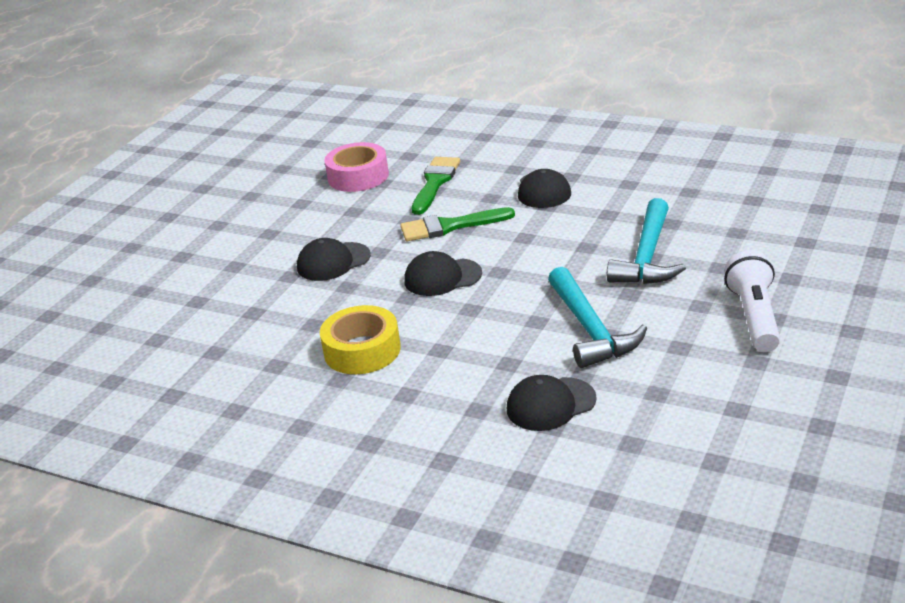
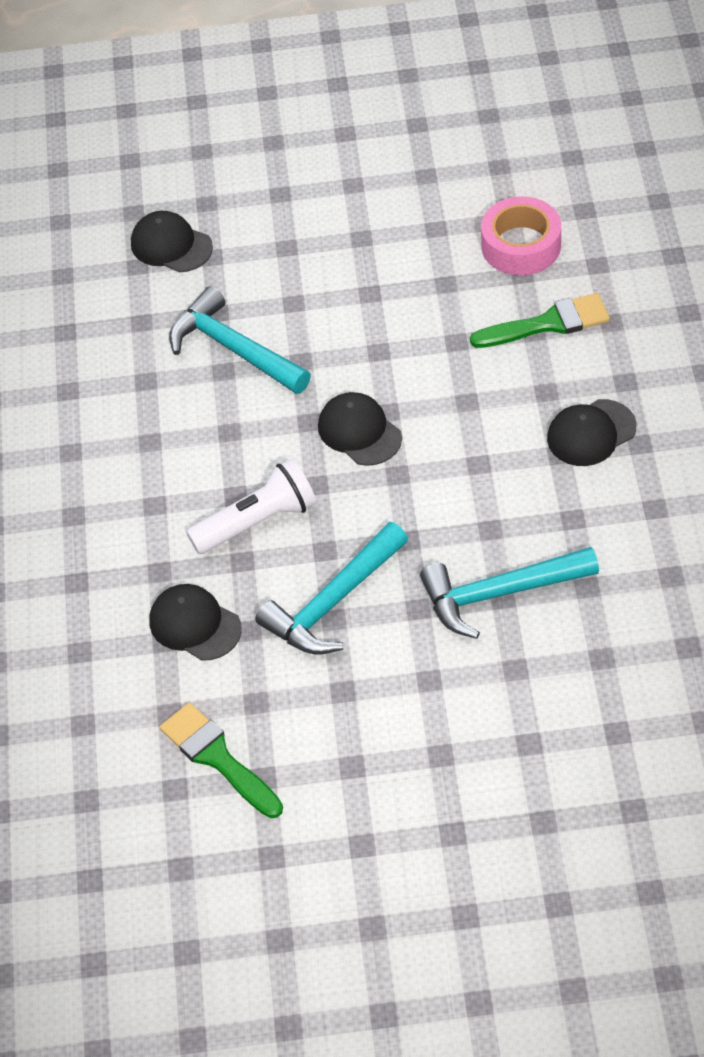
camera: 60 degrees right, 20 degrees up
black cap [297,238,371,281] -> black cap moved to [131,211,213,273]
yellow tape [320,305,401,374] -> none
green brush [400,207,515,241] -> green brush moved to [160,703,283,818]
white flashlight [724,250,780,352] -> white flashlight moved to [186,459,316,554]
none -> turquoise hammer [169,286,311,394]

